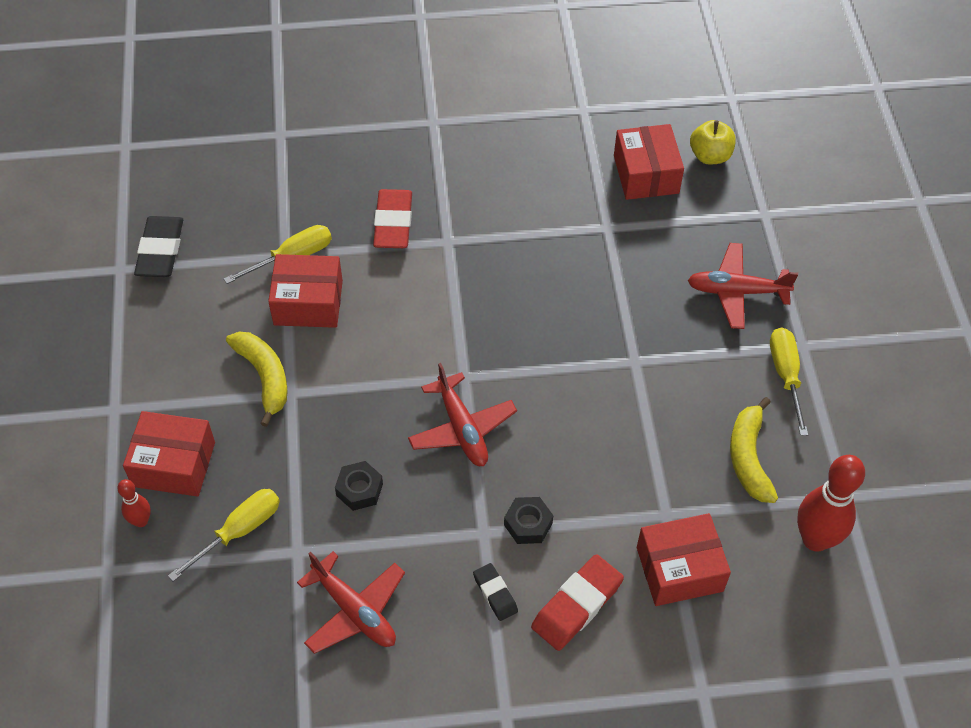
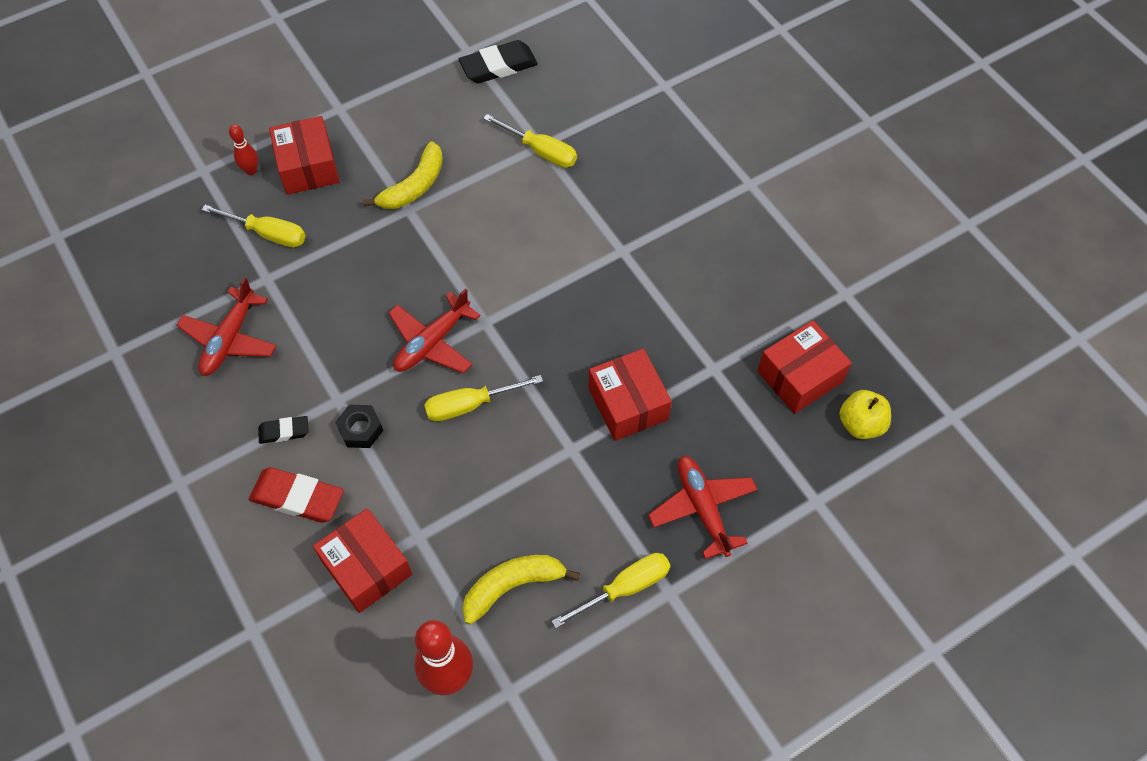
camera: 65 degrees right, 5 degrees up
red box [268,254,343,328] -> red box moved to [589,348,672,441]
black nut [335,461,383,511] -> none
red eraser [373,189,412,248] -> none
black eraser [473,563,518,621] -> black eraser turned 45 degrees clockwise [258,416,309,444]
none -> yellow screwdriver [424,375,543,421]

